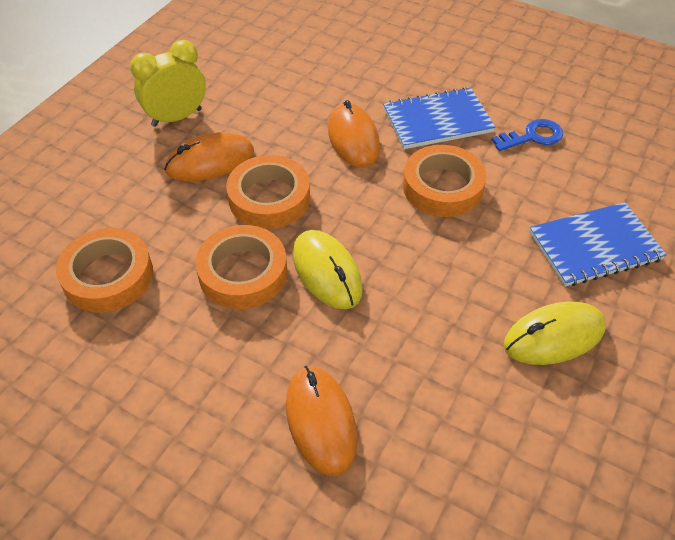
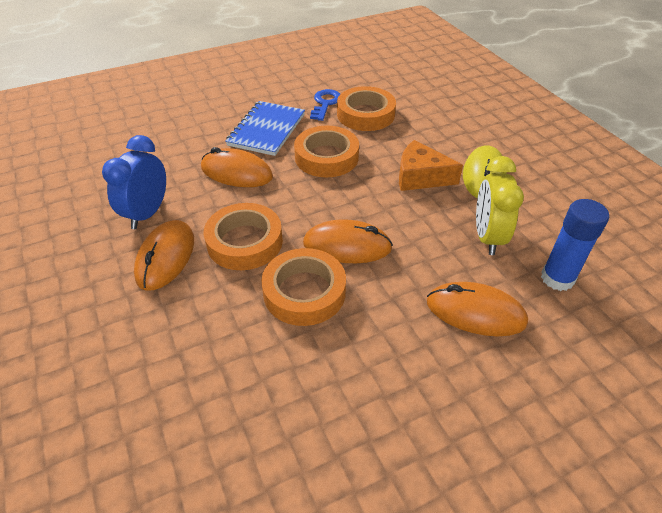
camera: 55 degrees left, 5 degrees down
orange tape [56,228,153,312] -> orange tape moved to [337,86,396,131]
yellow clock [130,40,206,127] -> yellow clock moved to [476,156,524,255]
yellow mouse [293,230,363,309] -> orange mouse [303,219,393,263]
blue notebook [529,202,667,287] -> none
none -> blue clock [102,135,166,229]
none -> orange cheese [399,140,463,191]
none -> blue glue stick [541,199,609,291]

